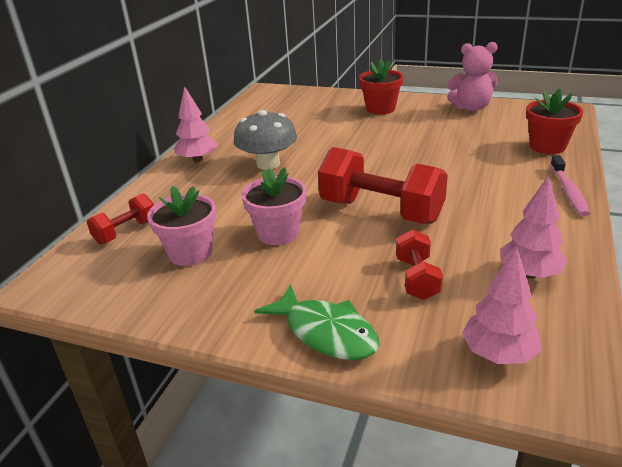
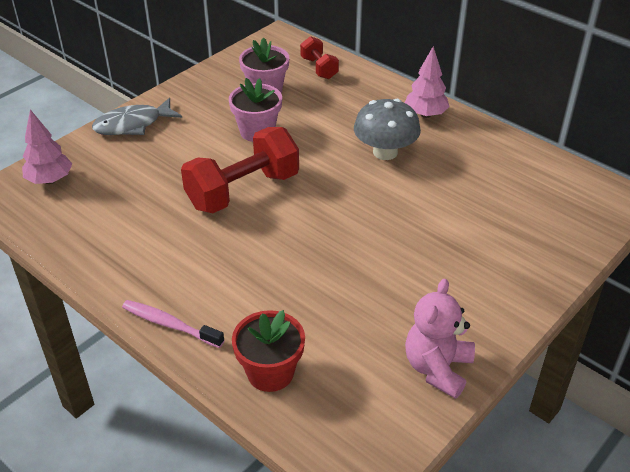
camera: 110 degrees right, 10 degrees up
green fish [254,284,379,360] -> grey fish [92,98,182,135]
red flower pot [359,60,404,115] -> none
red dumbbell [396,230,443,300] -> none
pink tree [500,175,568,279] -> none

